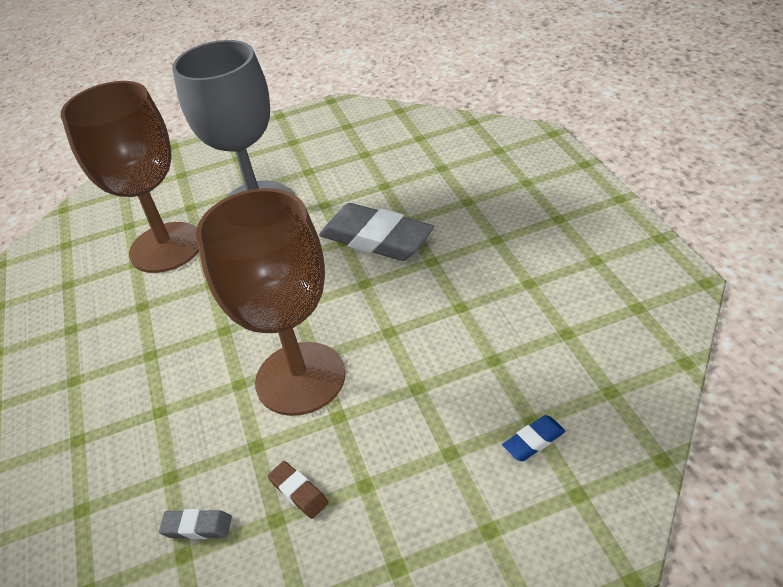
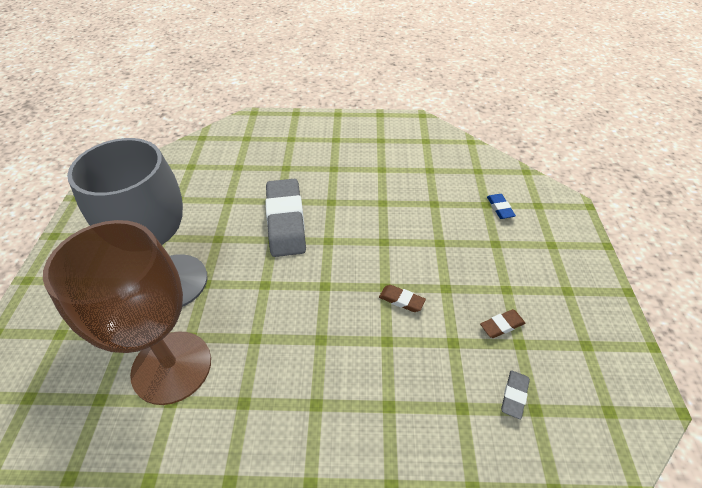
camera: 75 degrees left, 5 degrees up
brown goblet [196,188,346,416] -> brown eraser [379,285,426,312]
grey eraser [319,203,434,261] -> grey eraser turned 60 degrees counterclockwise [265,179,306,257]

